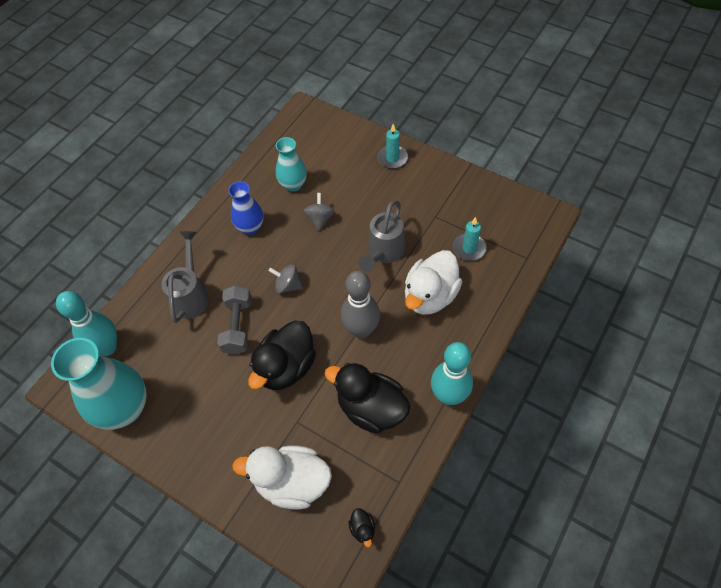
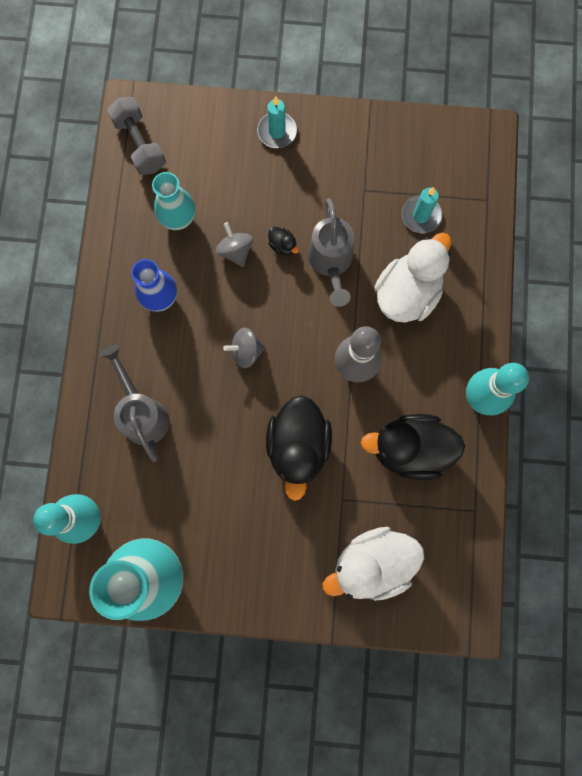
camera: 30 degrees left, 20 degrees up
grey dumbbell [217,285,252,355] -> grey dumbbell moved to [107,97,166,175]
black duck [349,508,375,547] -> black duck moved to [268,227,299,256]
white duck [405,250,462,315] -> white duck turned 150 degrees counterclockwise [374,232,451,322]

